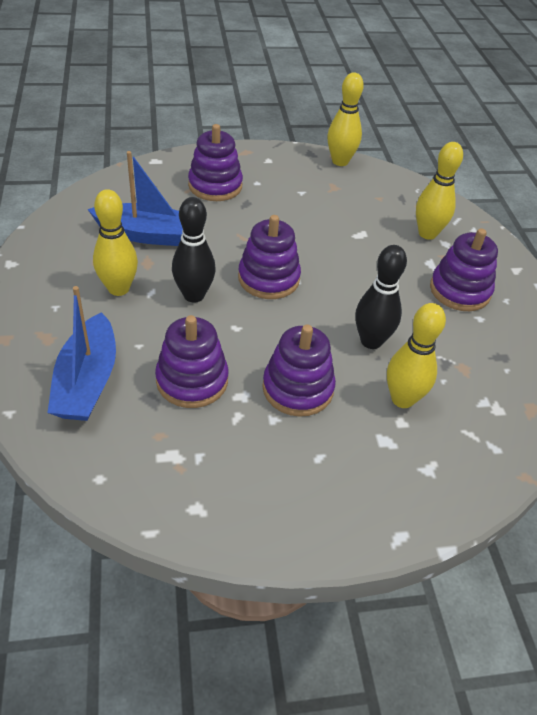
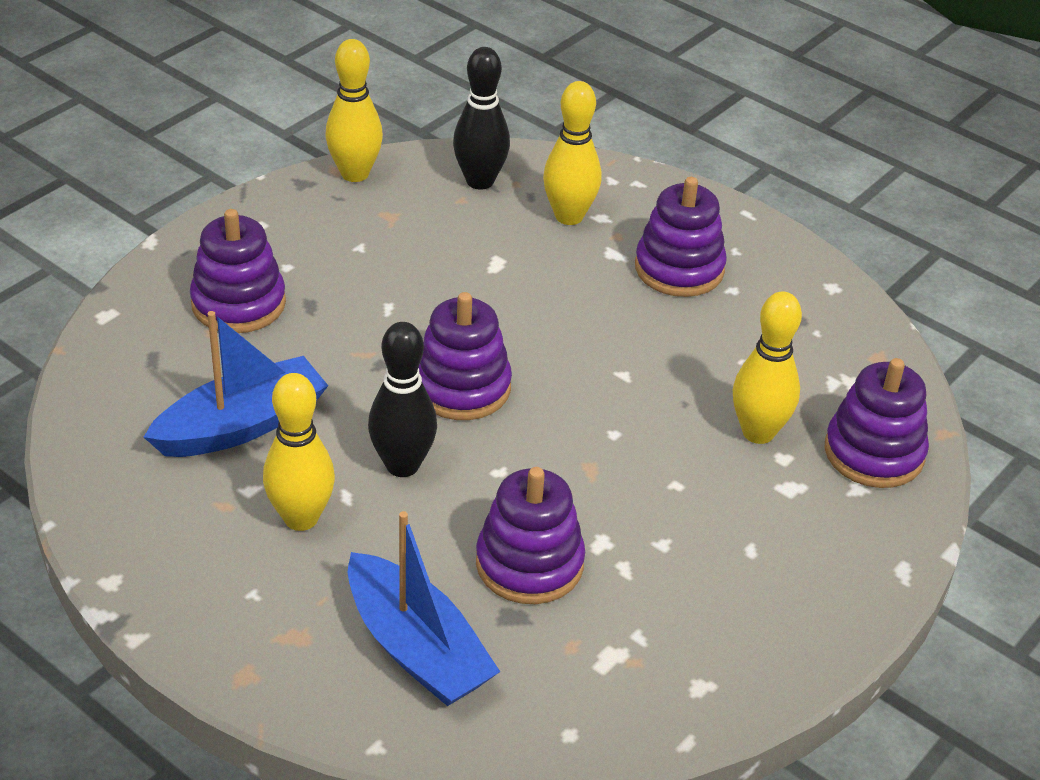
camera: 40 degrees left, 5 degrees down
purple stacking toy [262,325,336,417] -> purple stacking toy moved to [824,358,929,488]
black bowling pin [355,245,407,349] -> black bowling pin moved to [453,47,510,190]

